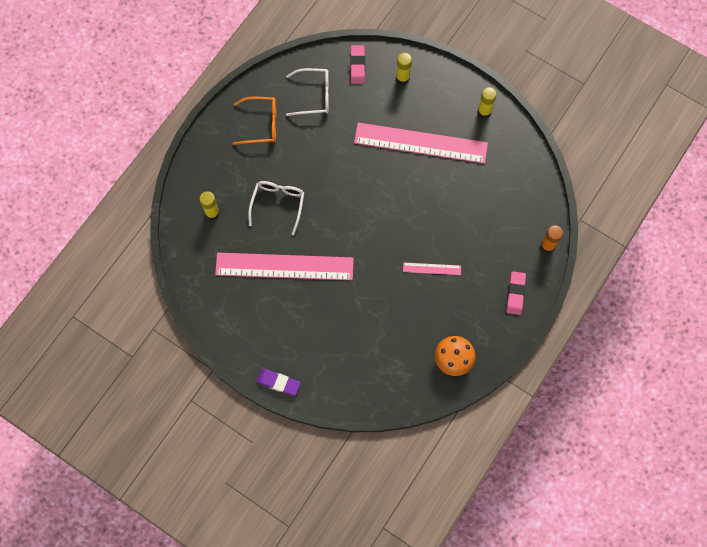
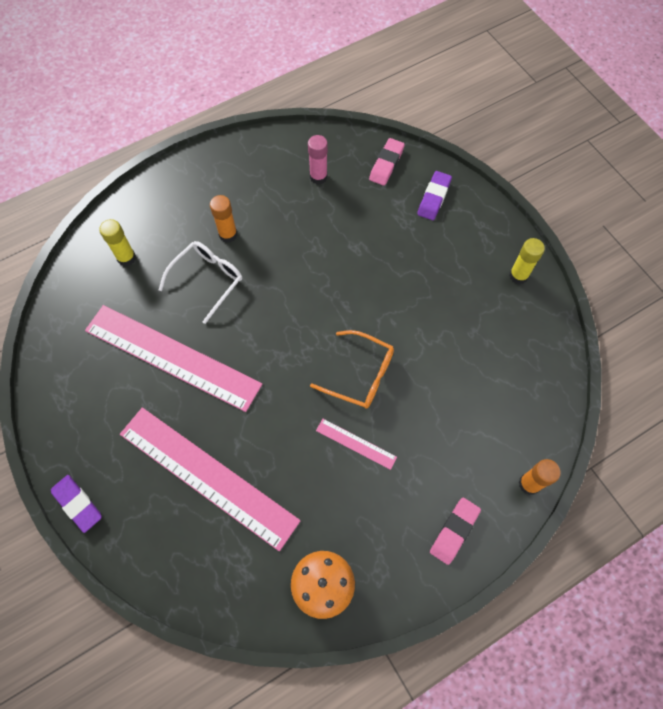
camera: 25 degrees right, 5 degrees down
orange glasses [233,97,276,145] -> orange glasses moved to [310,330,394,409]
white glasses [286,68,329,116] -> pink glue stick [308,135,328,184]
pink ruler [354,123,488,164] -> pink ruler moved to [120,408,301,551]
yellow glue stick [396,53,412,84] -> purple eraser [417,171,452,220]
none -> orange glue stick [210,195,237,243]

